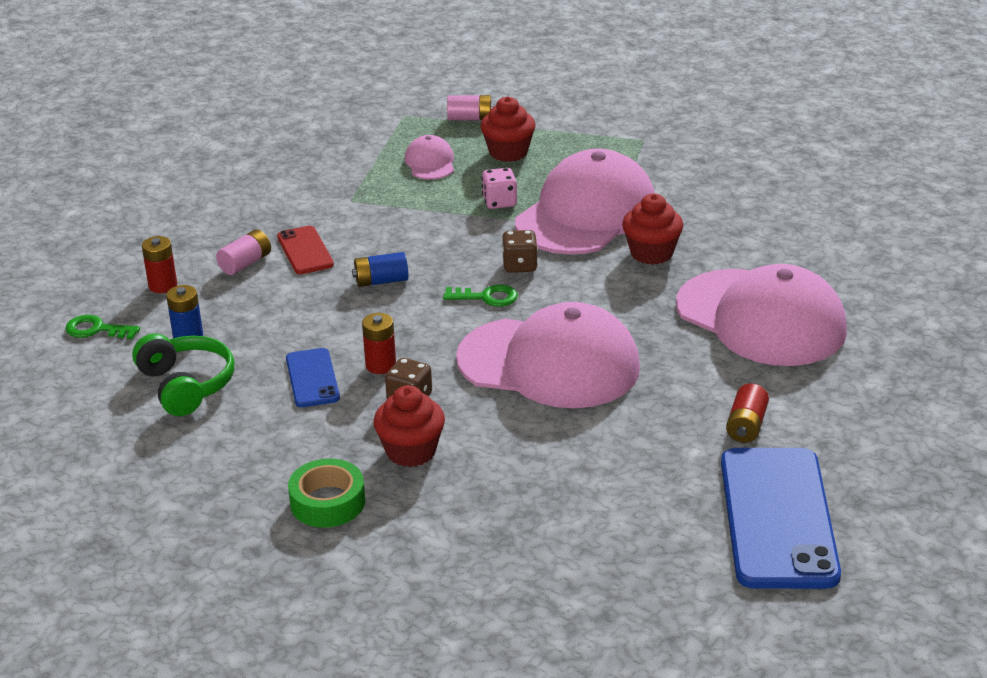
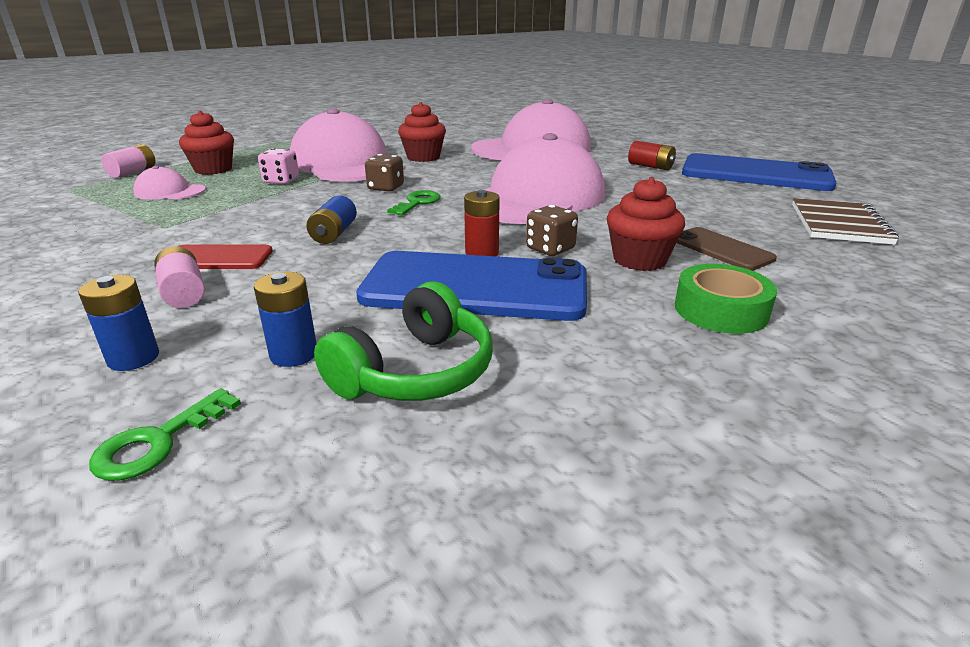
camera: 70 degrees left, 5 degrees down
green headphones [132,333,234,416] -> green headphones turned 135 degrees clockwise [314,281,493,401]
red battery [142,236,177,293] -> blue battery [78,275,159,371]
blue phone [286,348,340,407] -> blue phone [356,251,587,321], size x2.01
none -> brown phone [677,227,777,271]
none -> brown notebook [792,198,899,245]

